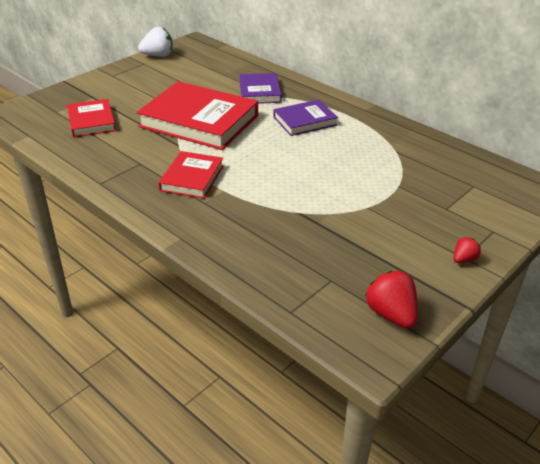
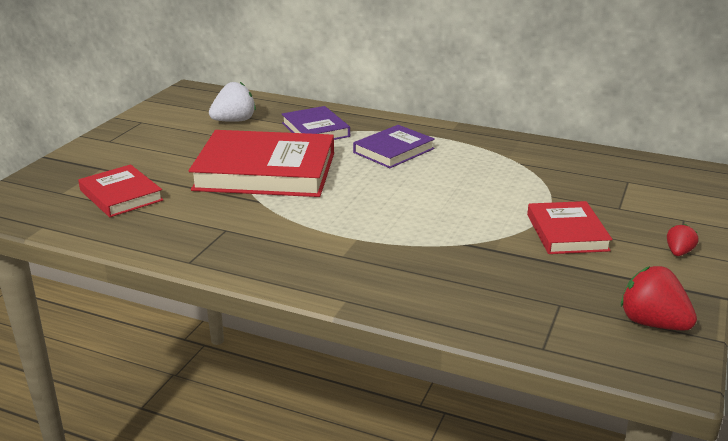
camera: 20 degrees left, 10 degrees down
white strawberry [138,27,173,57] -> white strawberry moved to [209,82,256,122]
red book [159,151,224,199] -> red book moved to [527,201,612,254]

